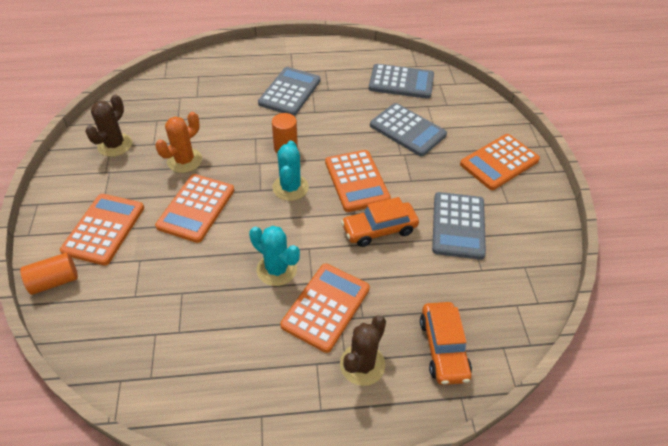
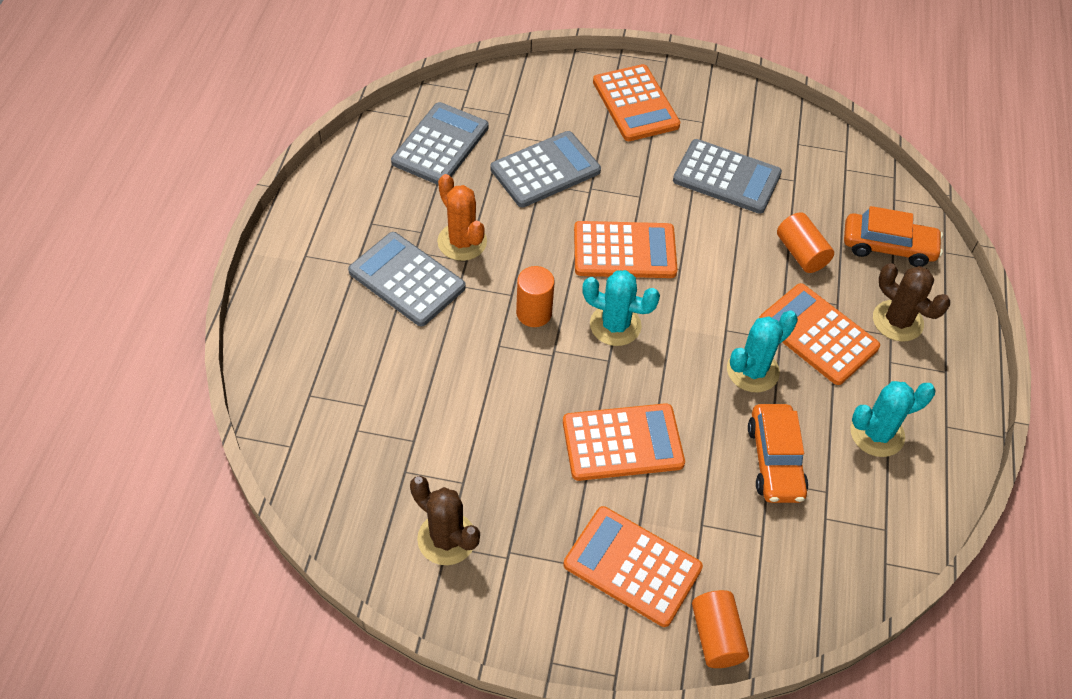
camera: 75 degrees left, 5 degrees up
orange cactus [155,112,202,173] -> orange cactus moved to [437,174,487,261]
orange calculator [155,174,234,243] -> orange calculator turned 45 degrees counterclockwise [563,403,685,481]
orange car [341,197,419,247] -> orange car moved to [748,404,808,503]
none -> orange cylinder [777,212,834,273]
none -> turquoise cactus [850,381,936,457]

